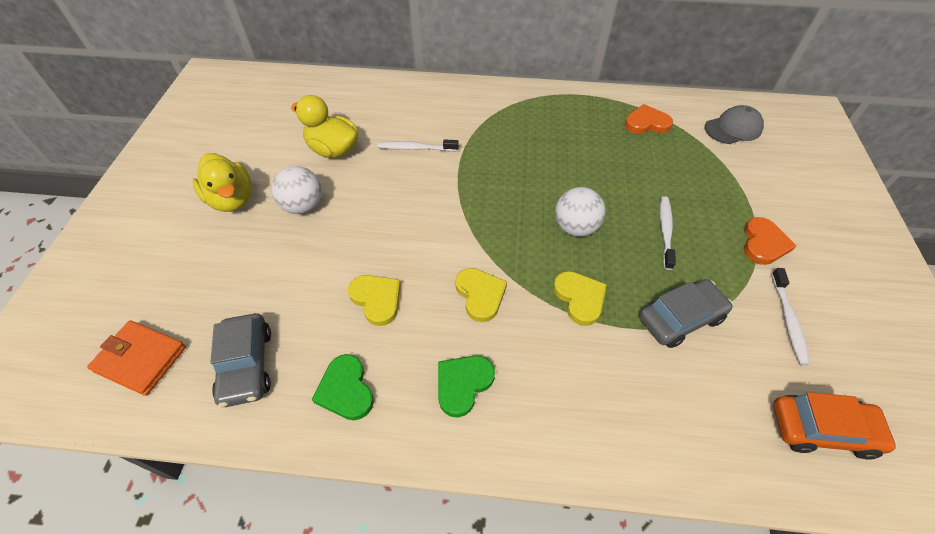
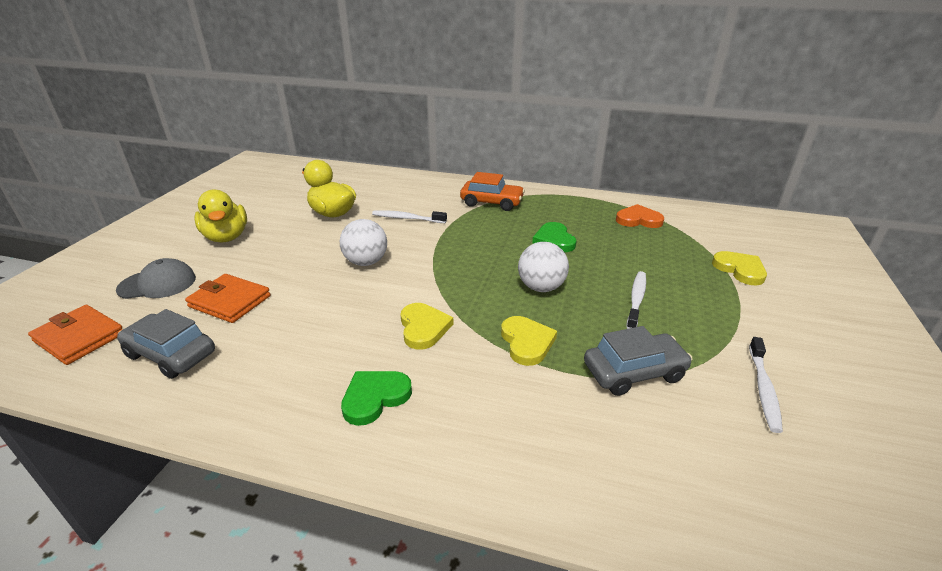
camera: 10 degrees right, 20 degrees down
grey car [210,313,271,407] -> grey car turned 120 degrees clockwise [117,309,215,379]
white ball [272,166,322,214] -> white ball moved to [340,219,387,266]
green heart [312,354,374,420] -> green heart moved to [532,222,577,252]
yellow heart [348,275,401,326] -> yellow heart moved to [712,251,767,285]
grey cap [705,105,764,144] -> grey cap moved to [116,258,196,299]
orange heart [744,217,797,265] -> none
orange car [773,392,898,460] -> orange car moved to [460,172,525,211]
none -> orange wallet [185,274,271,323]

